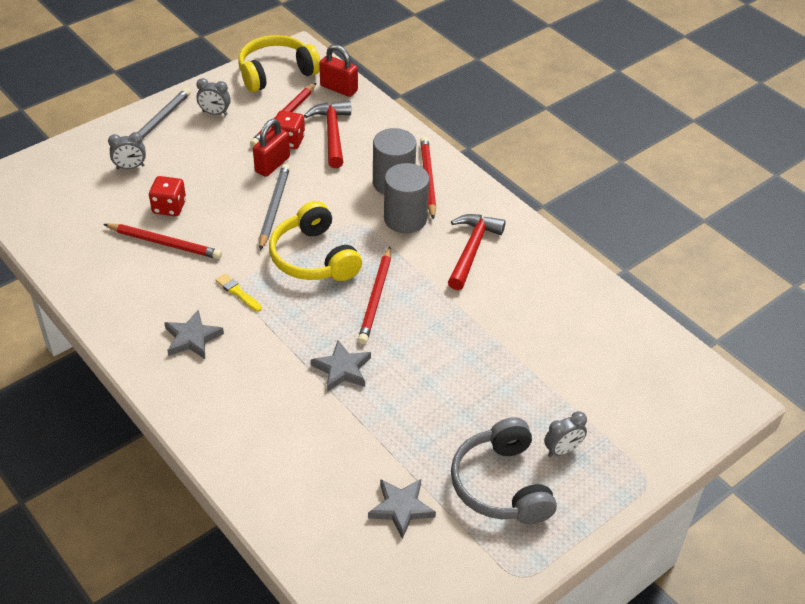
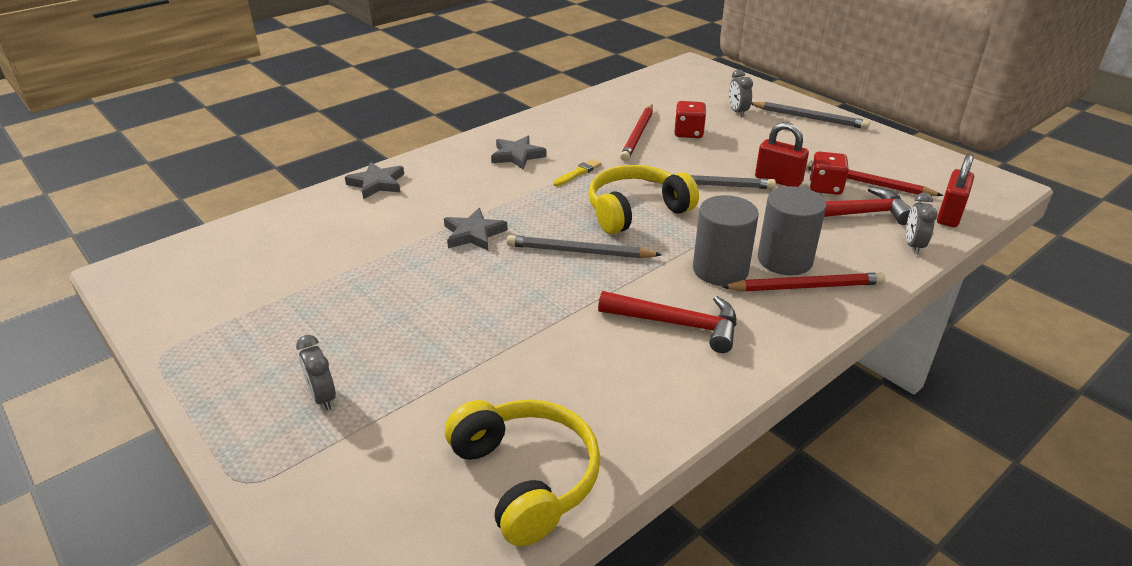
camera: 90 degrees right, 10 degrees down
grey clock [196,78,231,115] -> grey clock moved to [906,192,938,254]
yellow headphones [239,35,320,92] -> yellow headphones moved to [445,400,600,546]
red pencil [358,247,391,344] -> grey pencil [507,235,662,258]
grey star [368,479,436,539] -> grey star moved to [345,162,404,199]
grey headphones [451,417,557,524] -> none

